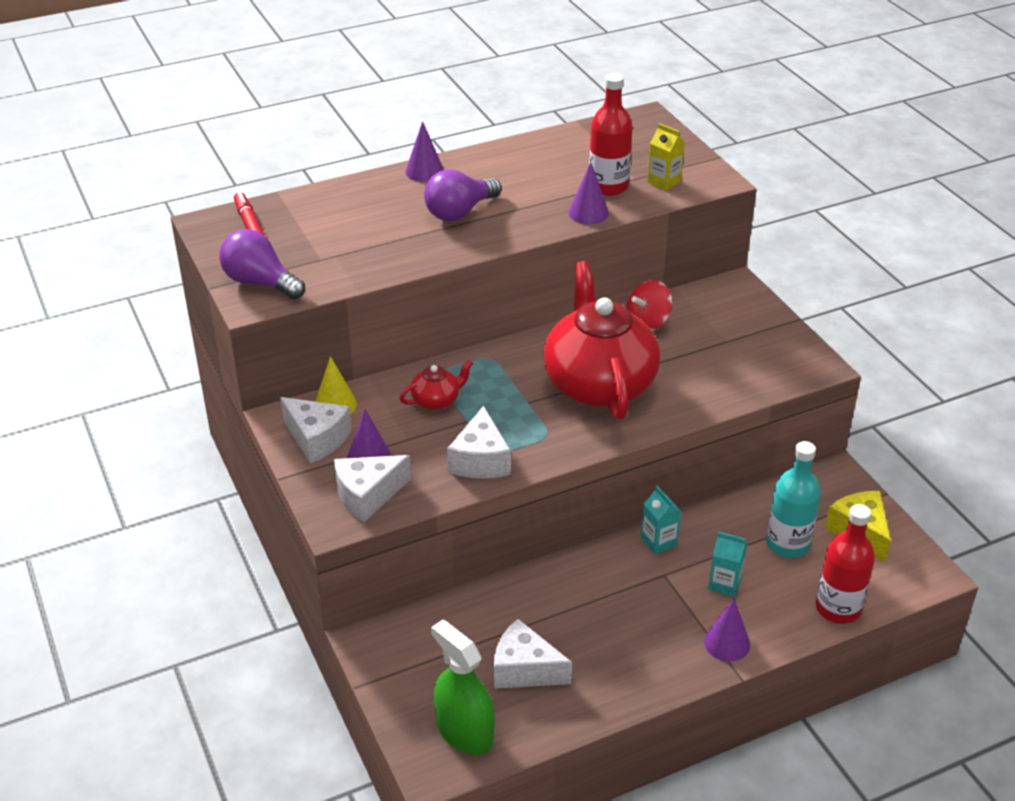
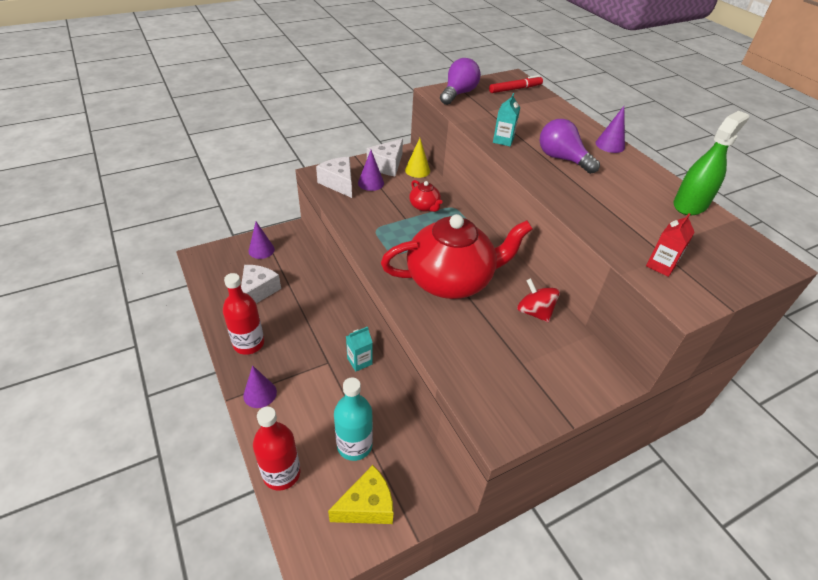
camera: 85 degrees right, 5 degrees up
green spray bottle [431,619,495,755] -> green spray bottle moved to [674,111,749,215]
white cheese [447,406,511,479] -> none
purple cone [568,162,609,224] -> purple cone moved to [249,222,275,259]
red bottle [589,73,633,196] -> red bottle moved to [223,273,264,355]
yellow carton [647,123,685,191] -> red carton [646,213,695,277]
turquoise carton [708,532,747,597] -> turquoise carton moved to [493,93,520,146]

